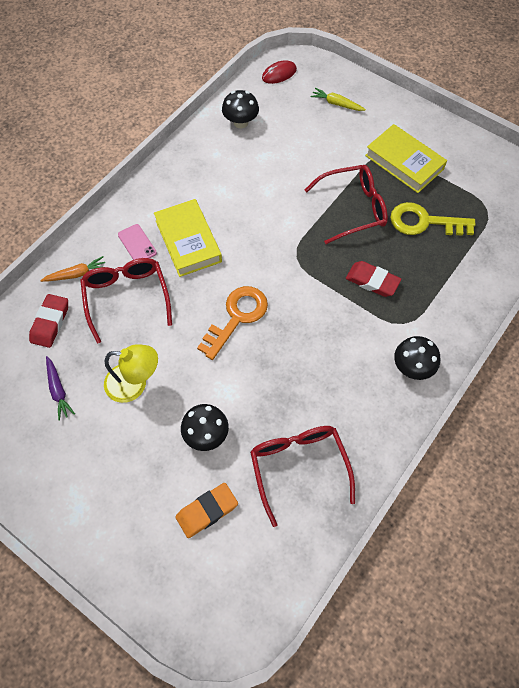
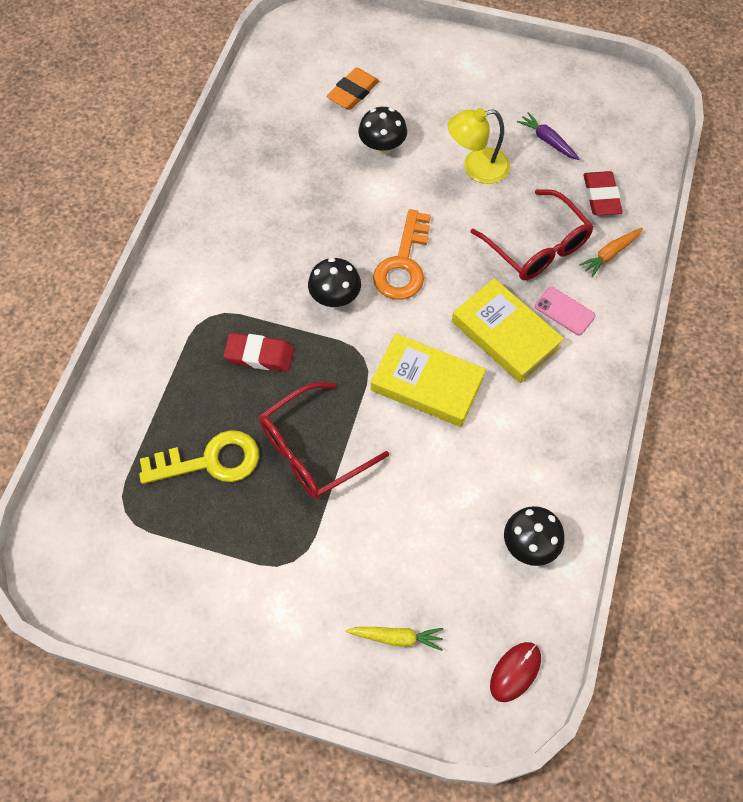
camera: 160 degrees right, 0 degrees up
red glasses [250,426,355,527] -> none
yellow book [365,124,447,193] -> yellow book moved to [371,333,486,427]
black mushroom [394,336,440,380] -> black mushroom moved to [308,258,361,307]

